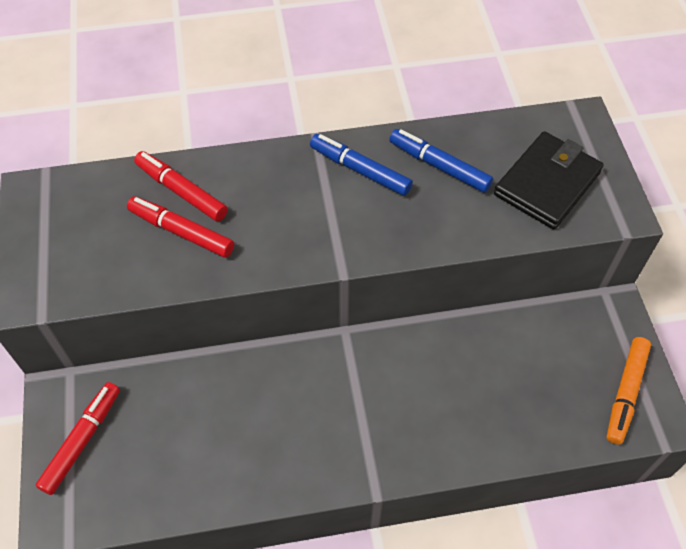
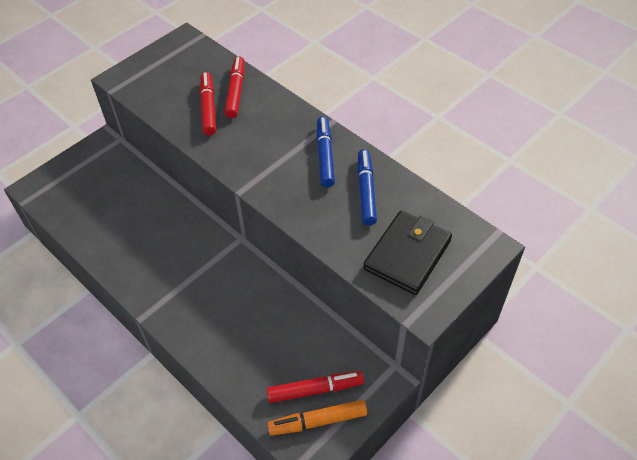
camera: 55 degrees right, 5 degrees down
red marker [35,382,120,495] -> red marker moved to [267,371,364,403]
black wallet [494,131,604,230] -> black wallet turned 60 degrees counterclockwise [363,211,452,295]

